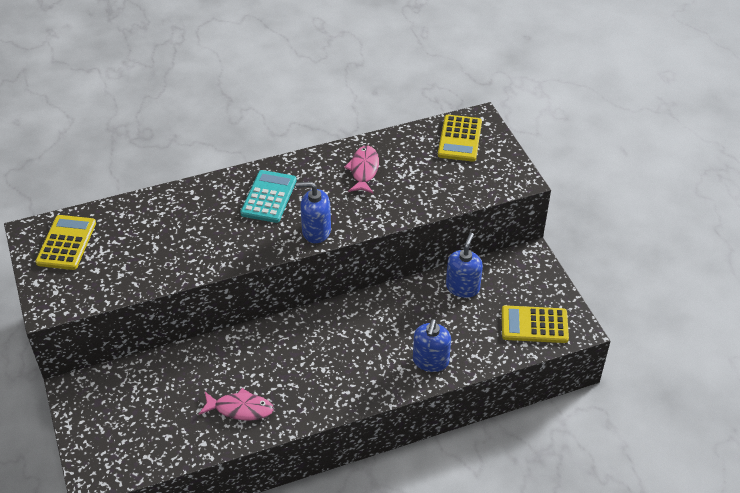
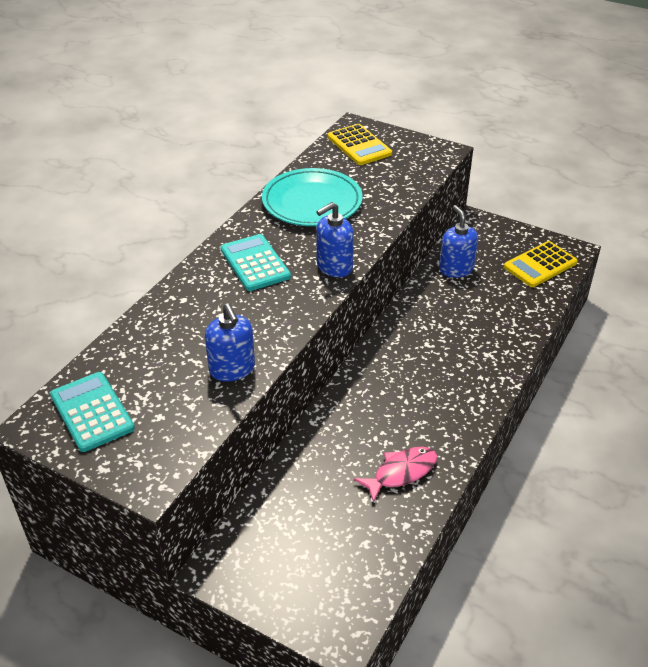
camera: 40 degrees left, 5 degrees down
yellow calculator [35,215,96,270] -> turquoise calculator [50,372,135,452]
pink fish [344,145,379,194] -> turquoise plate [262,168,363,226]
blue soap dispenser [413,319,451,372] -> blue soap dispenser moved to [205,303,255,382]

